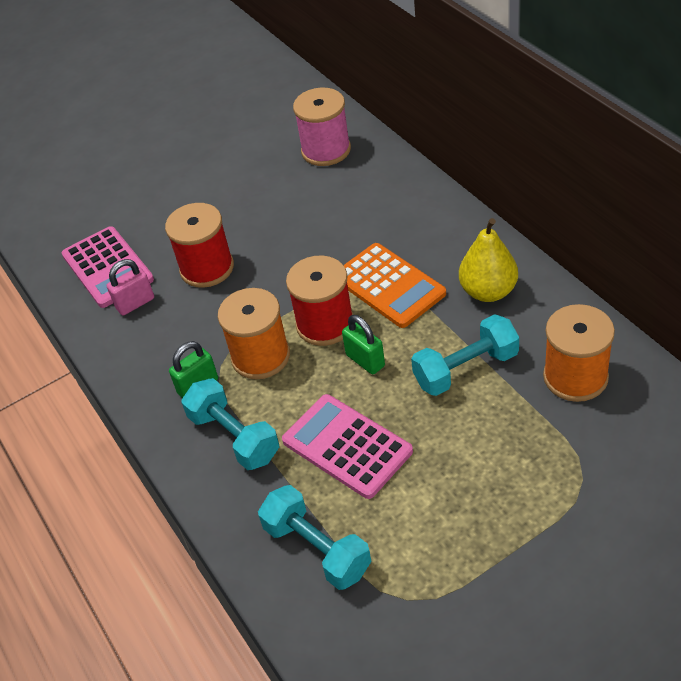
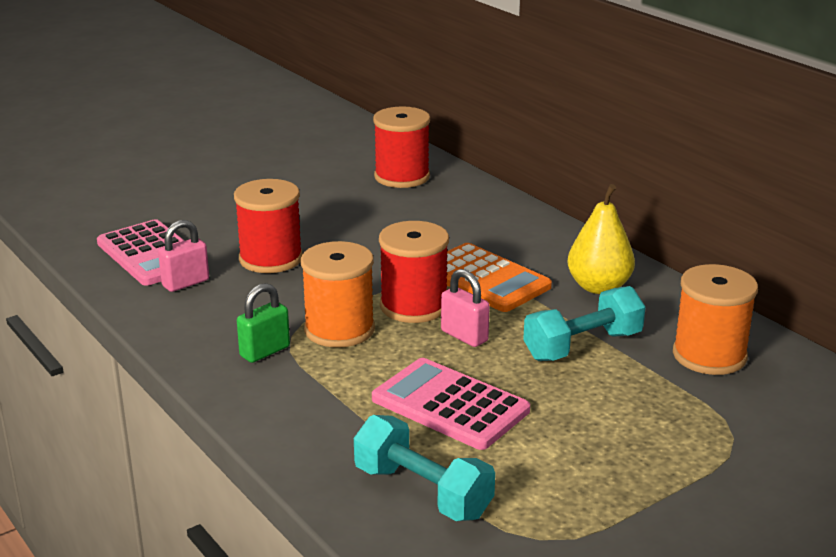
camera: 10 degrees left, 20 degrees down
turquoise dumbbell [182,378,279,470] -> none
pink spool [293,88,351,166] -> red spool [373,106,430,188]
green padlock [342,315,385,374] -> pink padlock [441,269,490,347]

